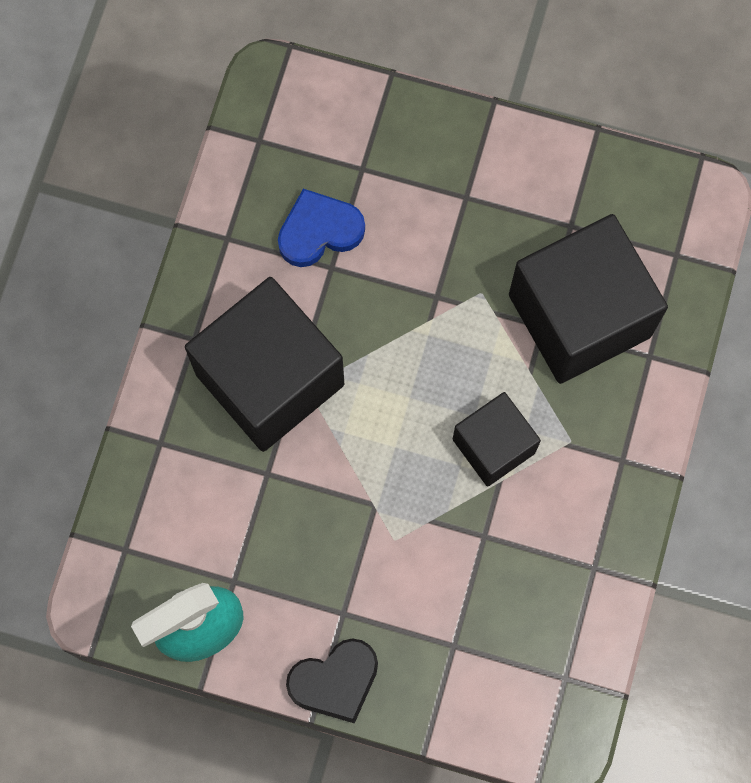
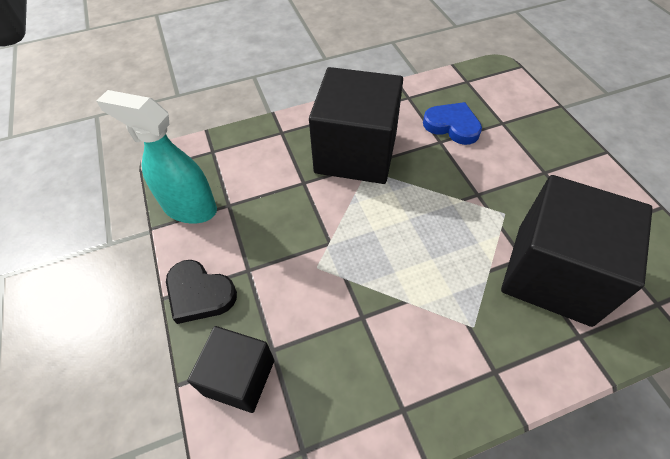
camera: 55 degrees right, 20 degrees down
black cube [453,392,541,486] -> black cube moved to [187,326,274,413]

